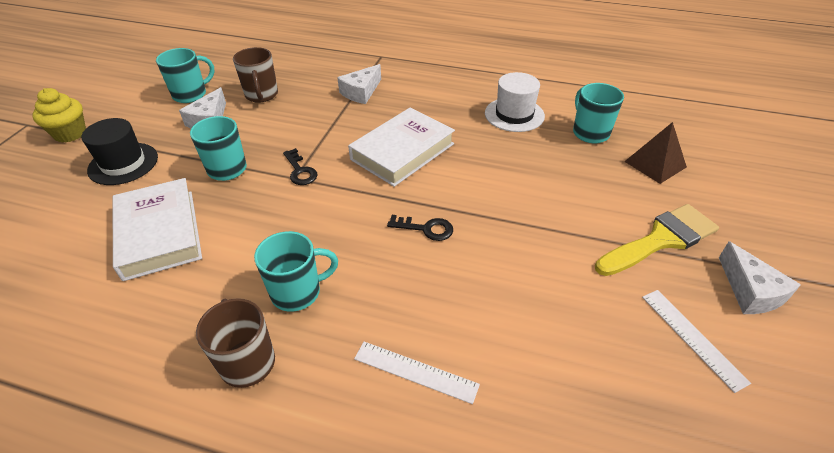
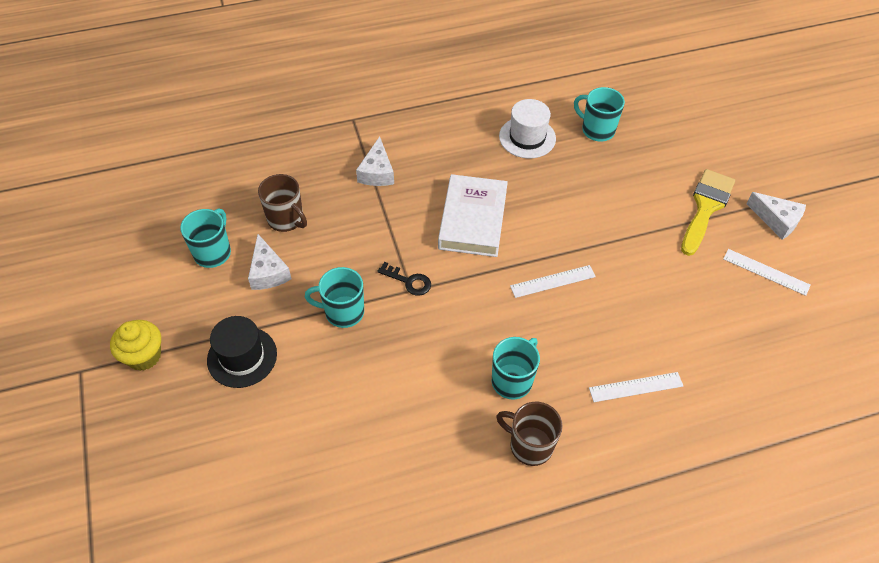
camera: 35 degrees left, 10 degrees up
white book [113,178,202,281] -> none
black key [387,215,453,241] -> white ruler [510,265,596,298]
brown pyramid [624,122,687,184] -> none

